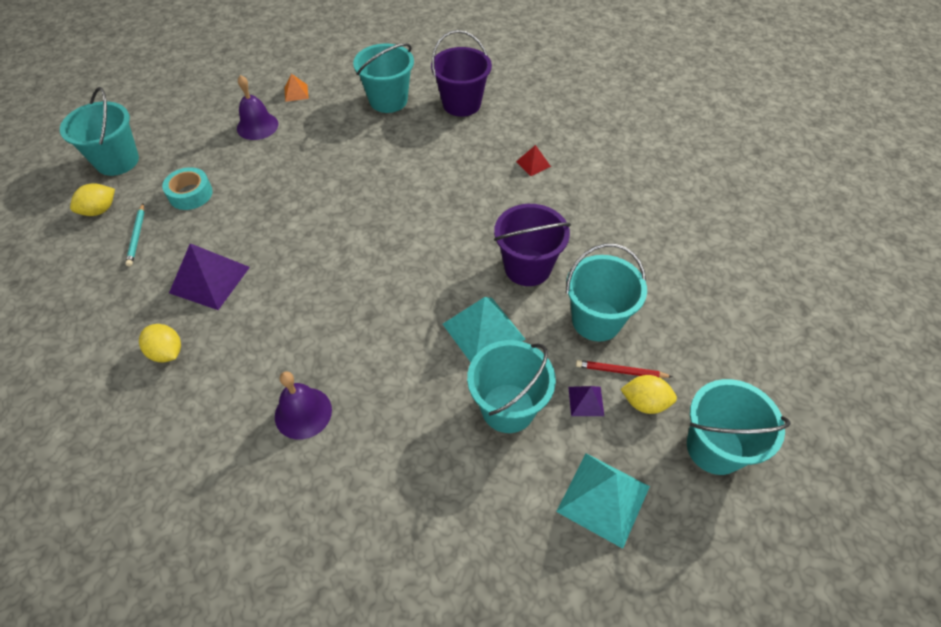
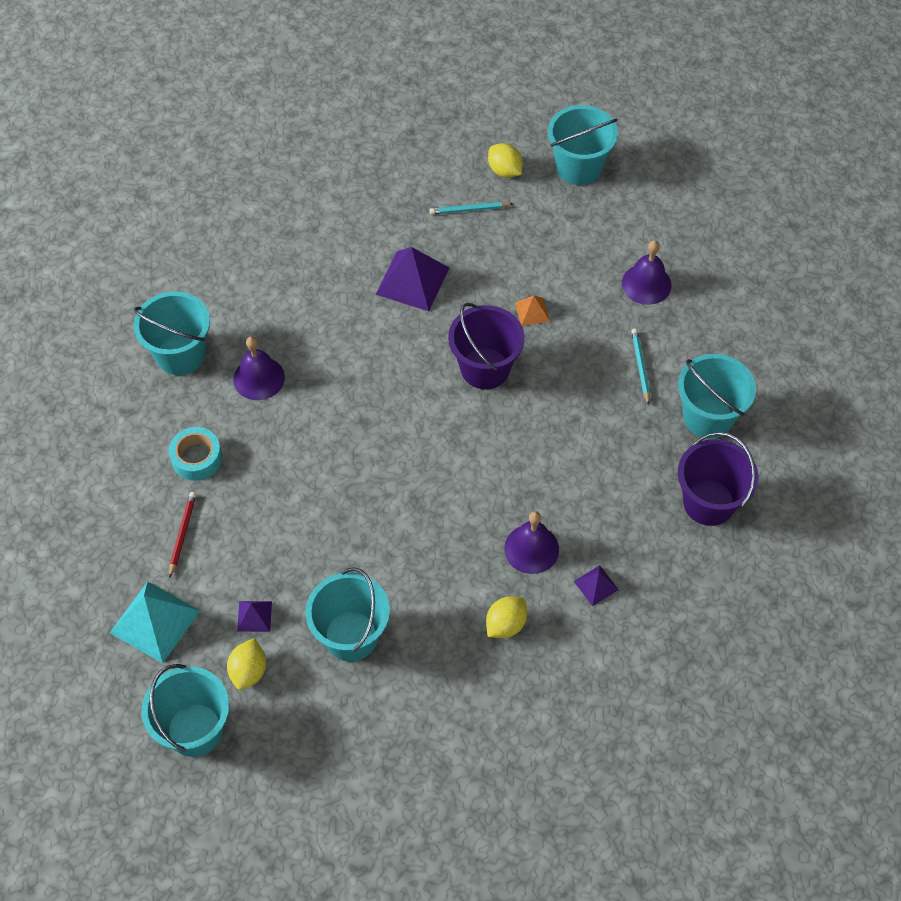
camera: 90 degrees right, 5 degrees up
yellow lemon [139,324,181,362] -> yellow lemon moved to [486,597,527,638]
turquoise tape [162,167,213,210] -> turquoise tape moved to [169,427,222,481]
orange pyramid [284,74,309,102] -> orange pyramid moved to [515,295,550,326]
turquoise pyramid [443,297,526,362] -> none
turquoise bucket [467,340,556,433] -> turquoise bucket moved to [134,291,210,375]
purple bucket [494,204,571,286] -> purple bucket moved to [448,303,525,389]
red pyramid [516,145,551,176] -> purple pyramid [574,565,619,606]
red pencil [576,360,673,378] -> red pencil moved to [169,492,196,578]
none -> purple bell [504,511,559,574]
none -> turquoise pencil [631,328,650,405]

